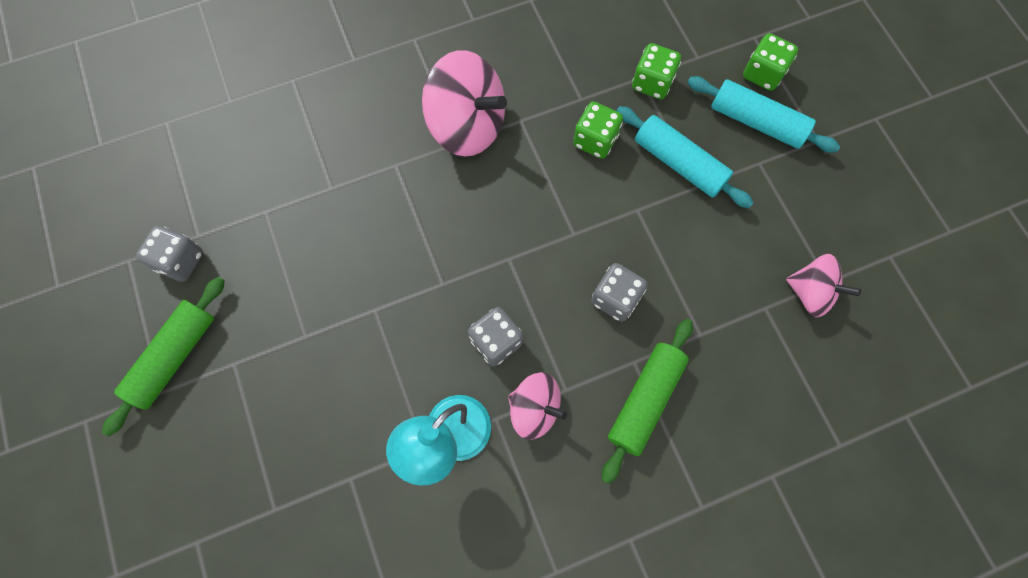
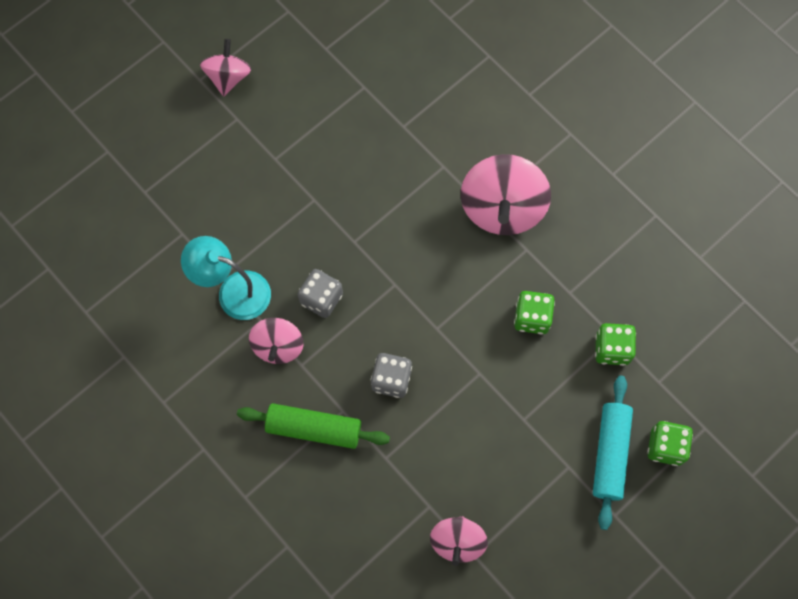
camera: 70 degrees right, 0 degrees up
green rolling pin [102,277,225,436] -> pink spinning top [200,39,251,96]
grey dice [136,225,203,282] -> none
turquoise rolling pin [617,106,754,208] -> none

